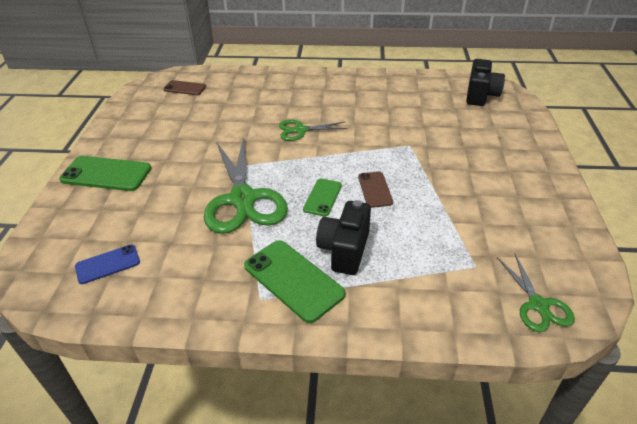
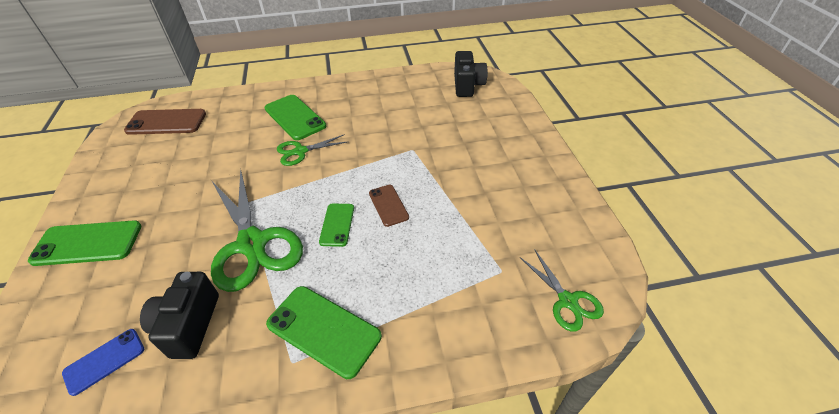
camera: 15 degrees left, 5 degrees up
brown phone [163,80,206,95] -> brown phone [124,109,206,135], size x1.68
black camera [316,200,371,275] -> black camera moved to [140,272,219,359]
none -> green phone [264,95,326,140]

